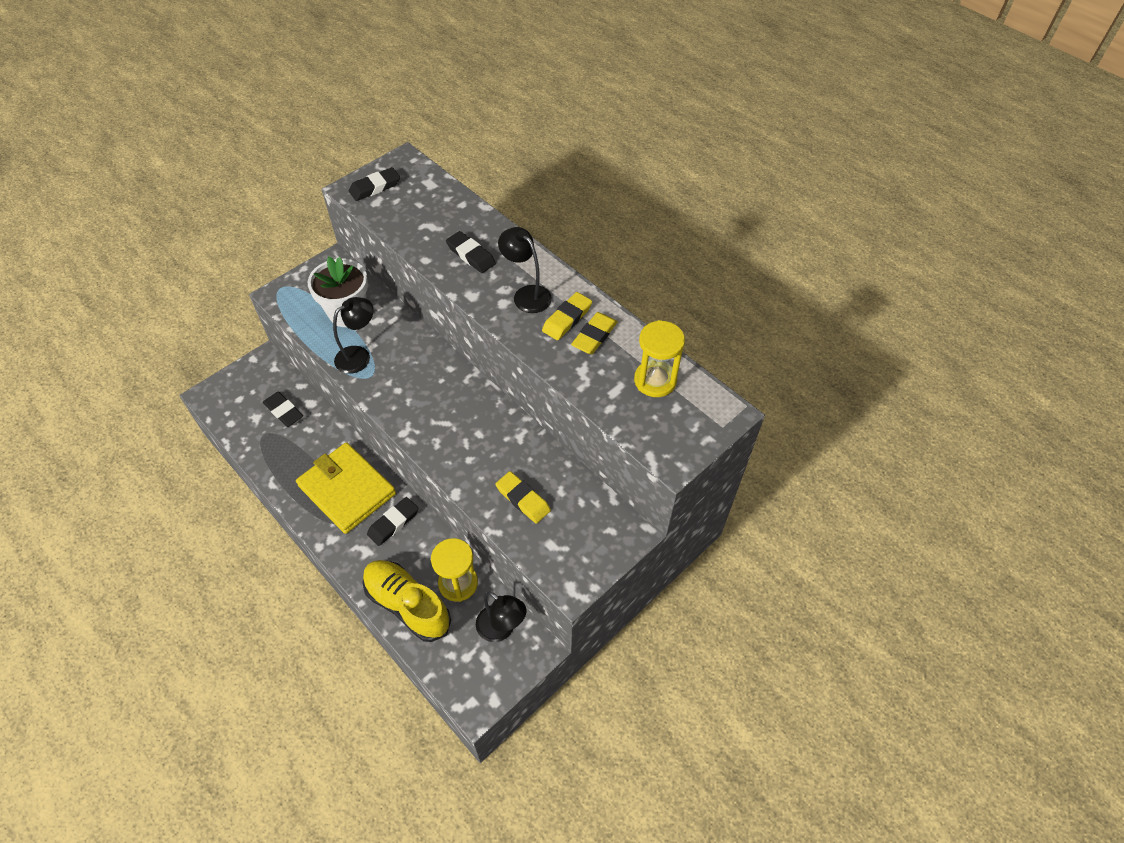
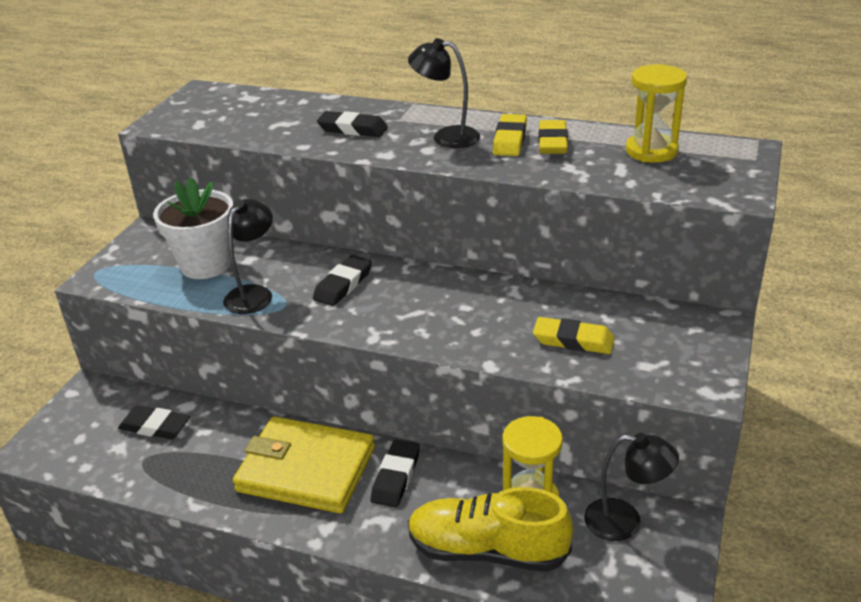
camera: 25 degrees left, 20 degrees down
black eraser [349,167,400,201] -> black eraser moved to [313,255,372,306]

